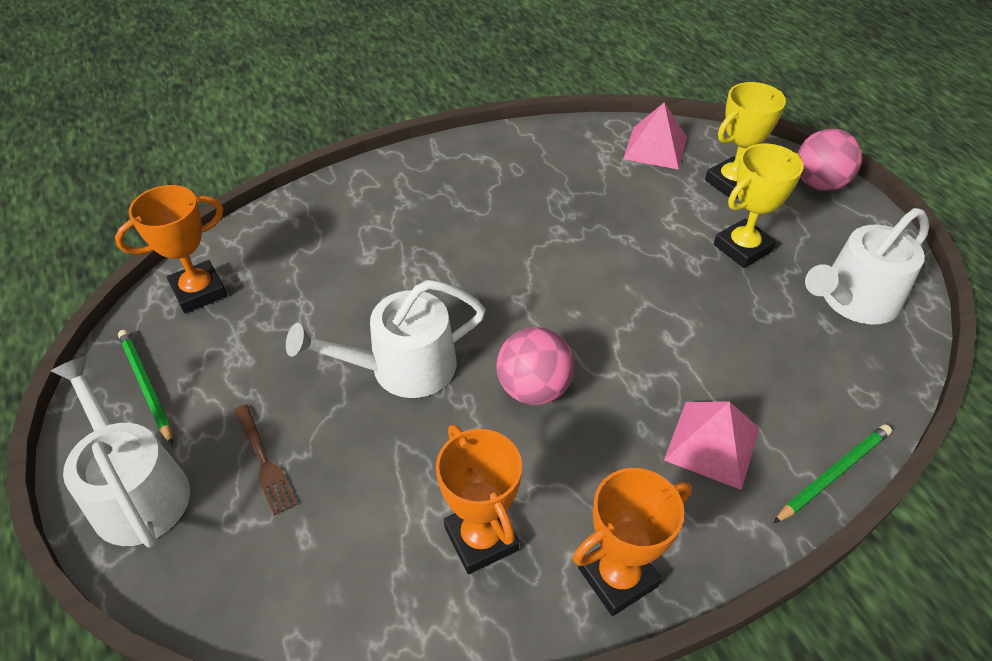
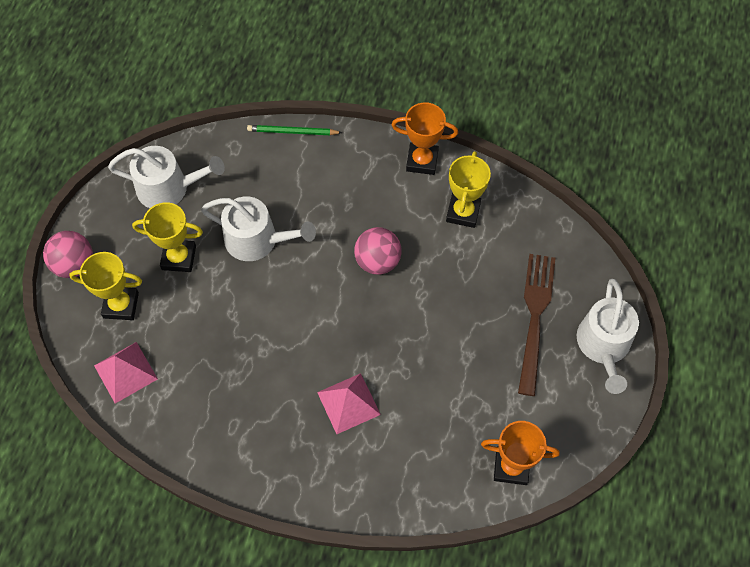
camera: 140 degrees left, 15 degrees up
green pencil [118,330,173,445] -> none
brown fork [234,404,297,515] -> brown fork [518,254,556,396], size x1.91
white watering can [286,280,486,398] -> white watering can moved to [201,196,316,261]
orange trophy [436,424,522,574] -> yellow trophy [446,151,491,228]
pink pyramid [664,401,760,490] -> pink pyramid moved to [317,373,381,434]

